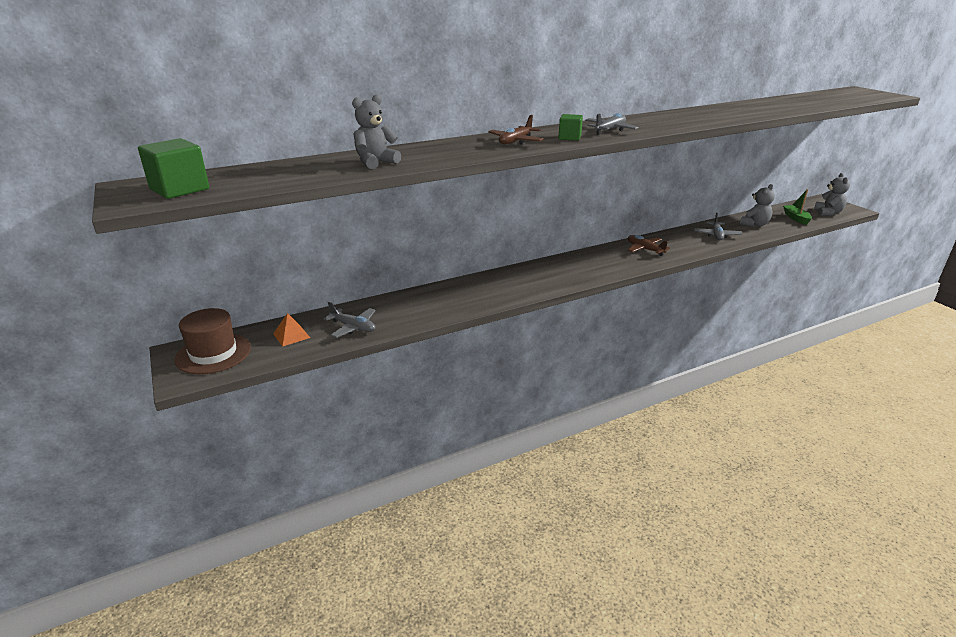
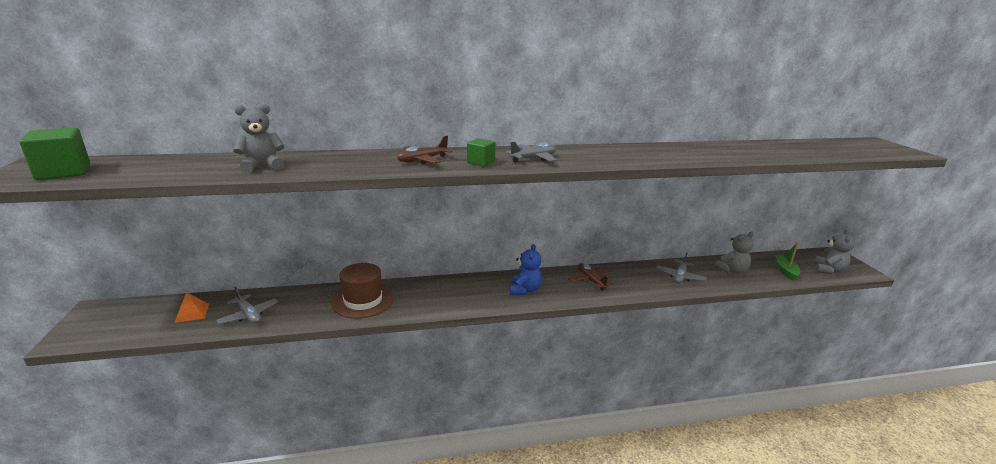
camera: 15 degrees right, 5 degrees down
brown hat [174,308,251,374] -> brown hat moved to [332,263,394,318]
none -> blue teddy bear [510,244,542,295]

